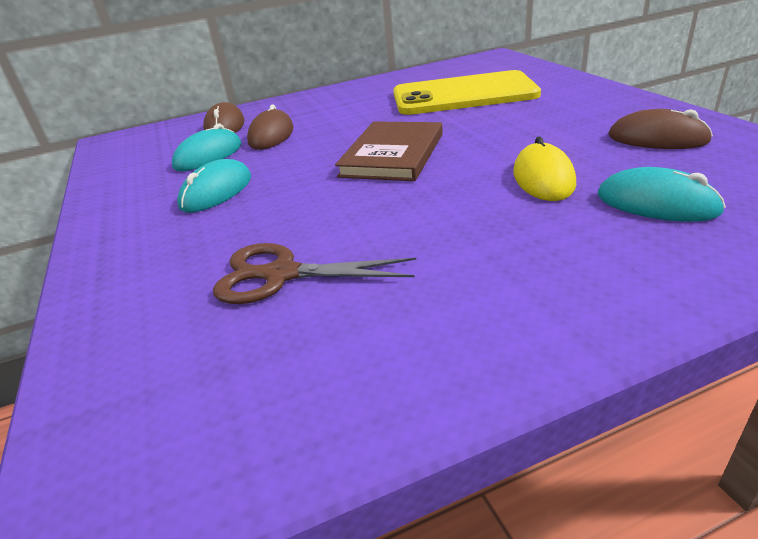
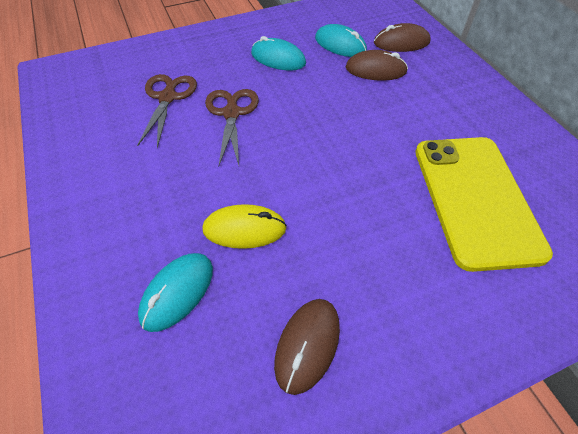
camera: 85 degrees right, 20 degrees up
brown book [335,121,443,181] -> none
none -> brown scissors [205,89,259,167]

